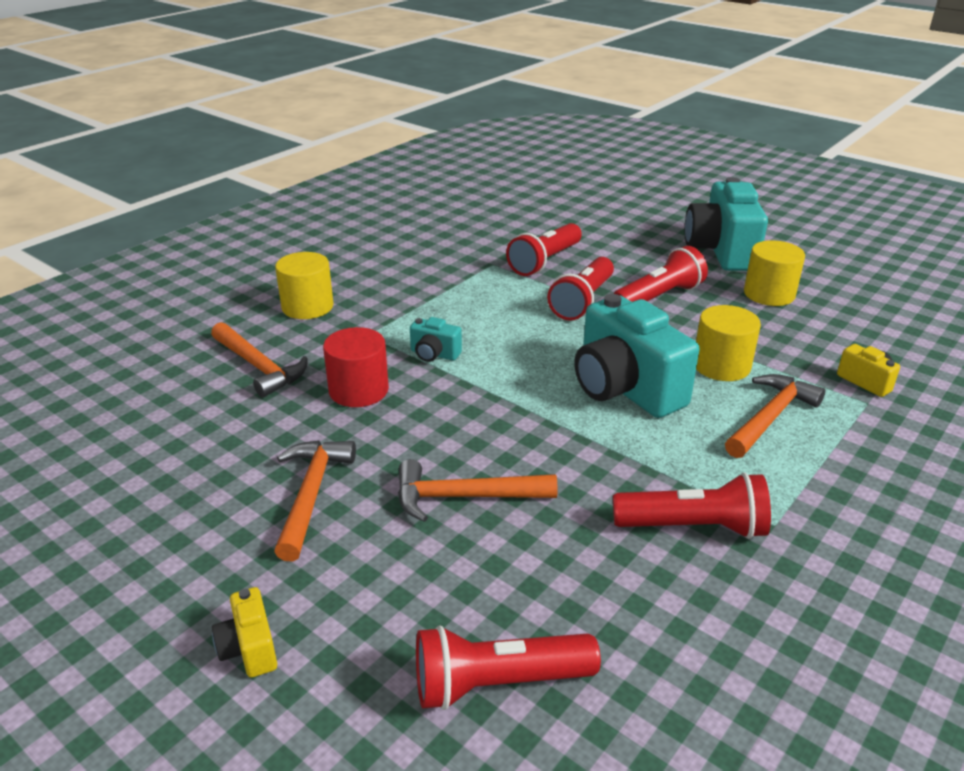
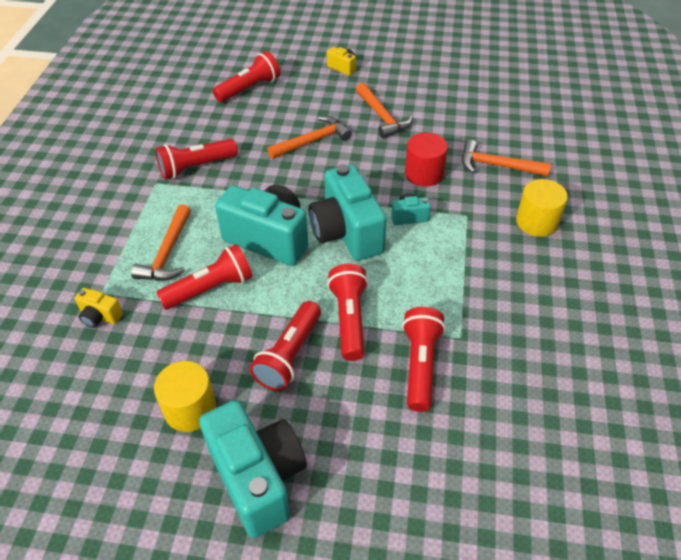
camera: 150 degrees right, 15 degrees up
yellow cylinder [696,305,761,381] -> red flashlight [156,244,253,310]
none -> turquoise camera [309,164,387,261]

